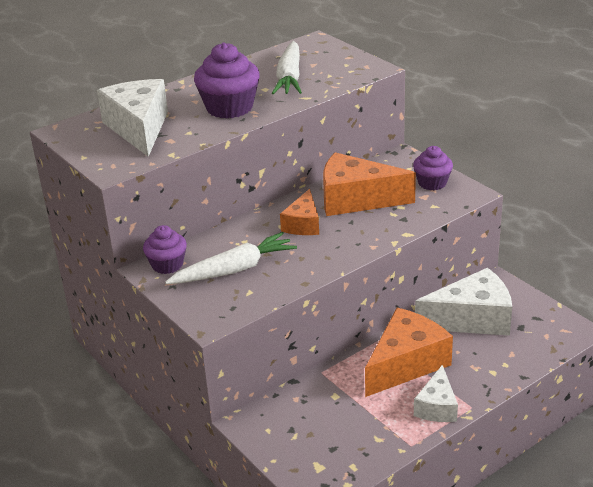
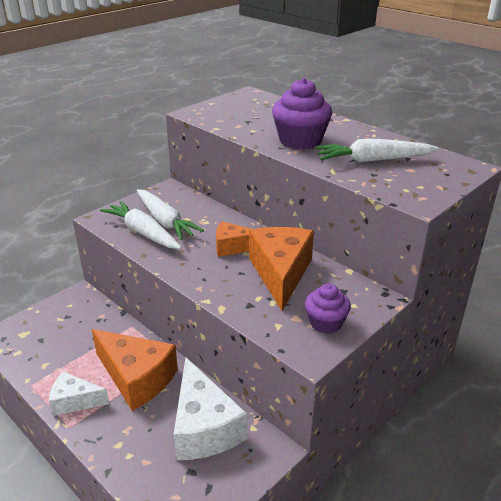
camera: 80 degrees right, 0 degrees up
white cheese [97,79,168,157] -> none
purple cupcake [143,225,187,274] -> none
none -> white carrot [100,201,181,249]

